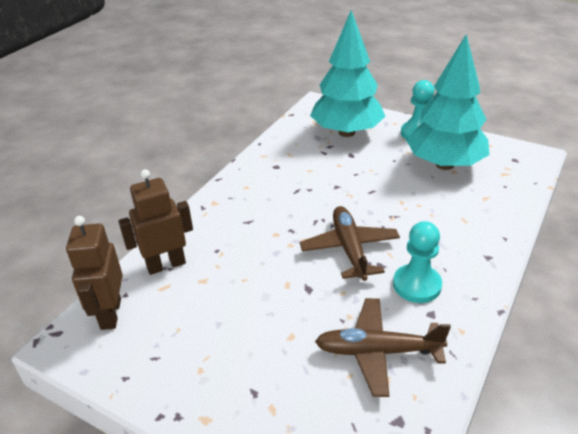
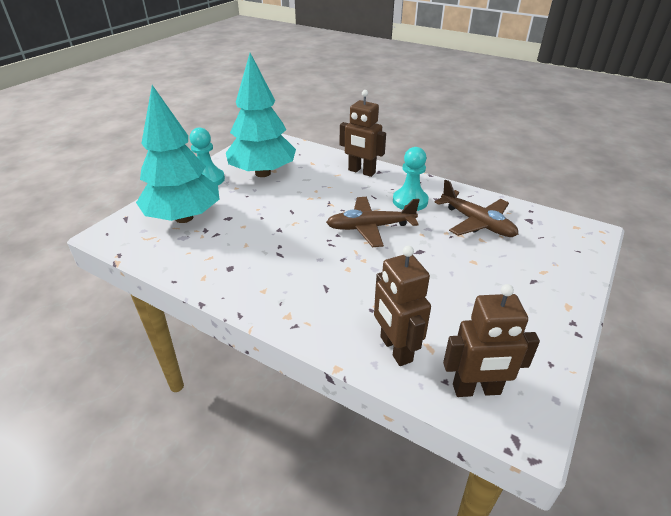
camera: 90 degrees left, 0 degrees up
brown plane [315,298,451,397] -> brown plane turned 45 degrees counterclockwise [435,179,518,237]
none -> brown robot [340,90,386,177]

